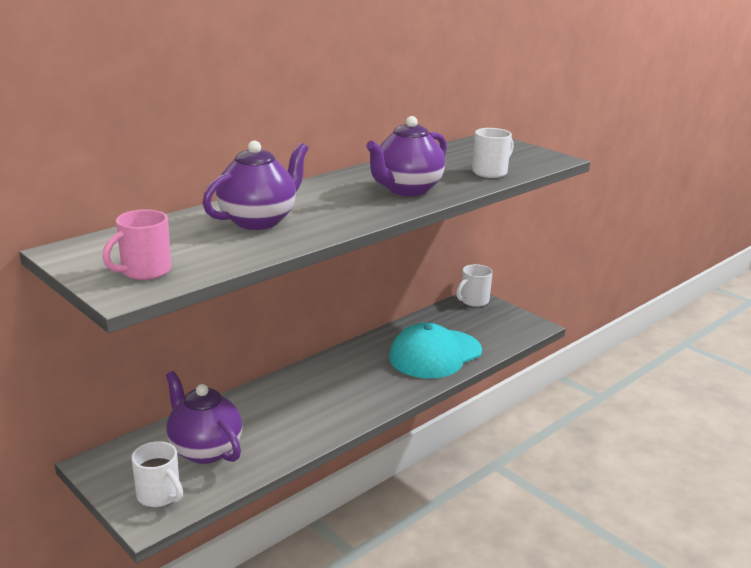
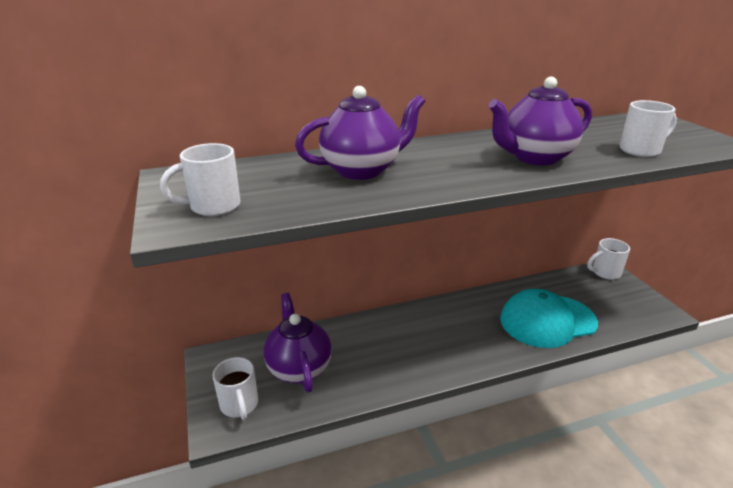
camera: 25 degrees right, 5 degrees up
pink mug [102,209,171,280] -> white mug [160,143,241,216]

